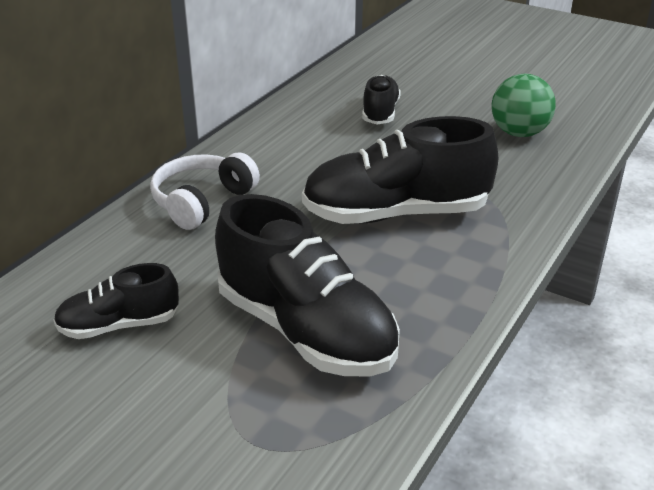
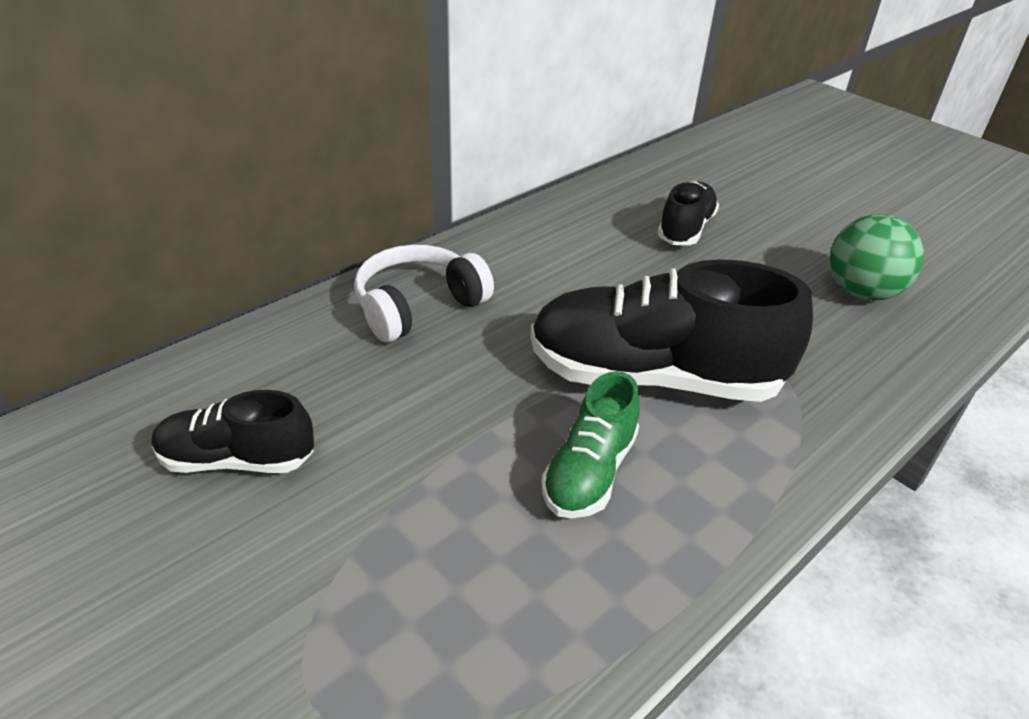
camera: 15 degrees right, 5 degrees up
black shoe [215,194,400,376] -> none
none -> green shoe [541,371,640,518]

